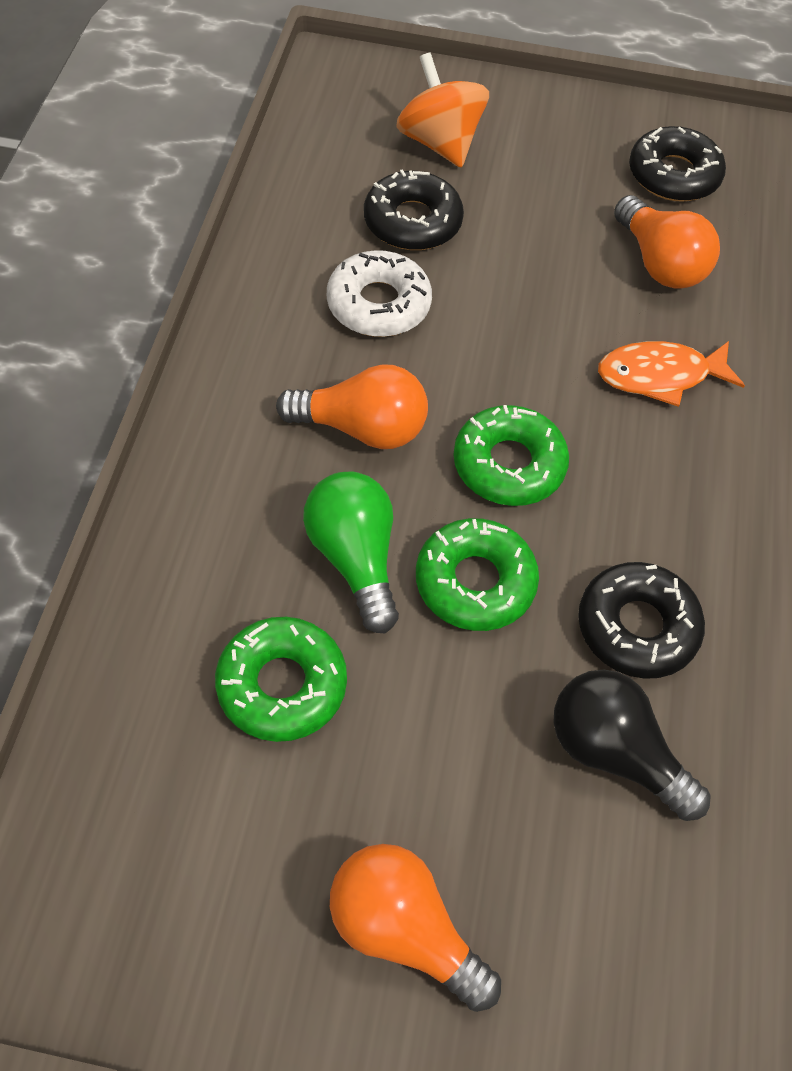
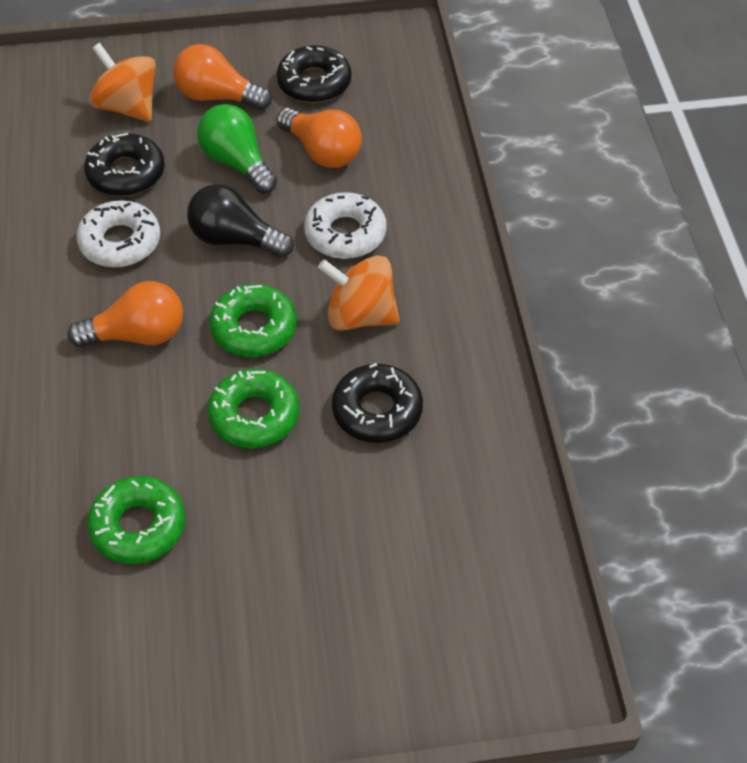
camera: 15 degrees left, 5 degrees down
green light bulb [303,472,399,633] -> green light bulb moved to [197,104,277,194]
orange light bulb [330,844,501,1012] -> orange light bulb moved to [173,44,272,110]
black light bulb [553,669,711,821] -> black light bulb moved to [187,184,294,257]
orange fish [598,341,745,407] -> white donut [304,192,387,259]
none -> orange spinning top [318,255,399,331]

